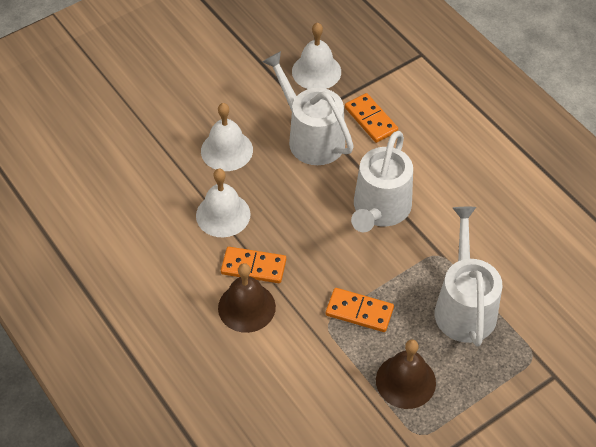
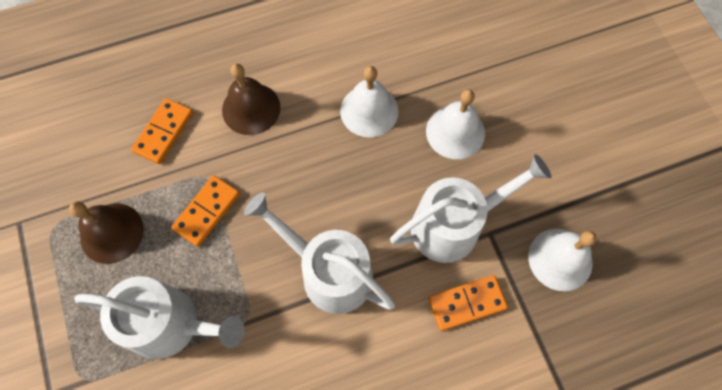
camera: 105 degrees right, 15 degrees up
orange domino [221,247,286,283] -> orange domino moved to [131,98,193,164]

